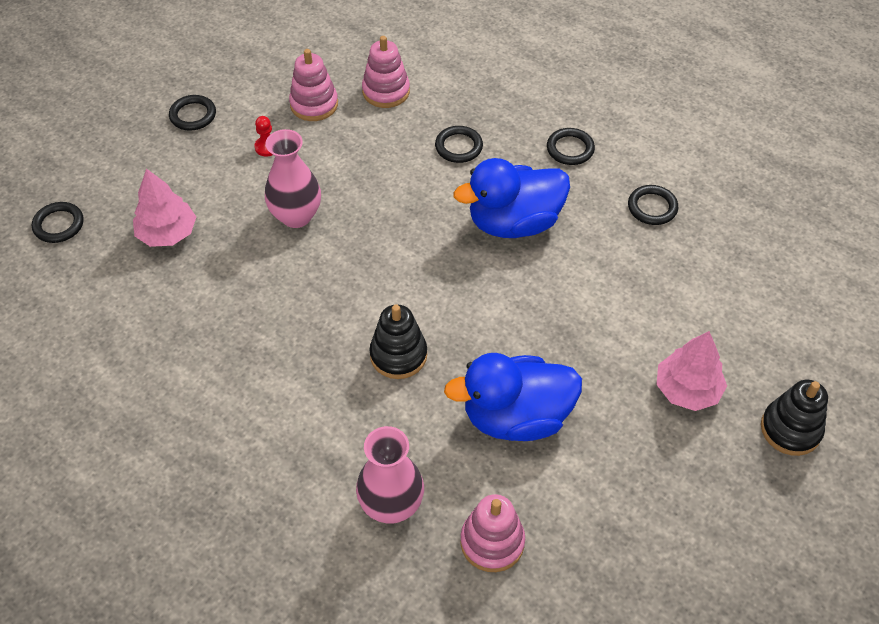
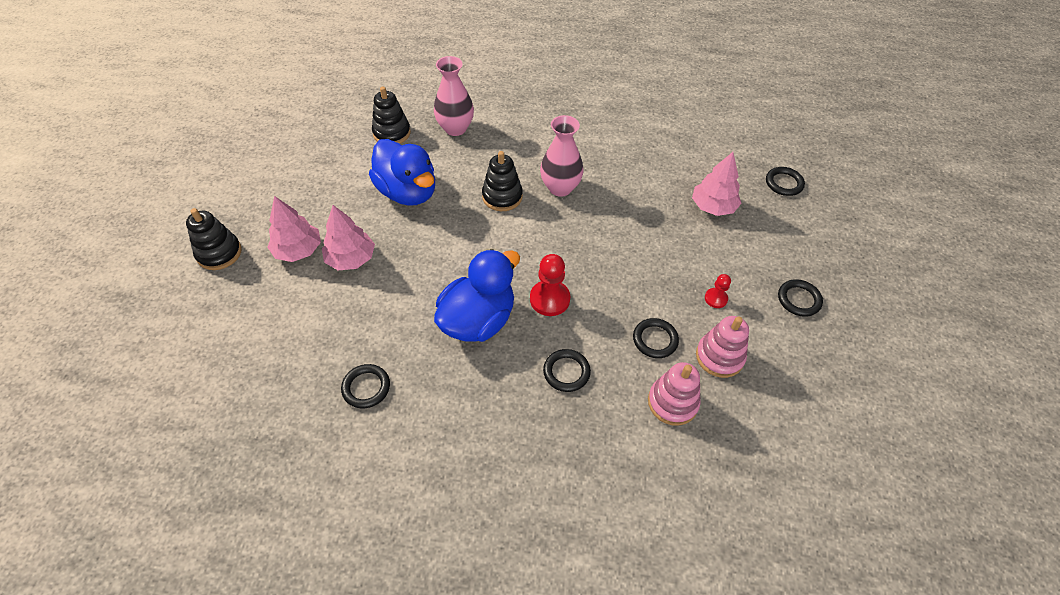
camera: 150 degrees right, 0 degrees up
pink vase [265,129,321,228] -> pink vase moved to [540,115,583,197]
blue duck [444,353,582,441] -> blue duck turned 90 degrees clockwise [369,139,435,206]
pink stacking toy [460,494,525,572] -> black stacking toy [372,86,411,144]
black ring [547,128,595,165] -> black ring moved to [633,318,679,358]
none -> pink tree [322,205,375,270]
none -> red pawn [530,254,570,316]

